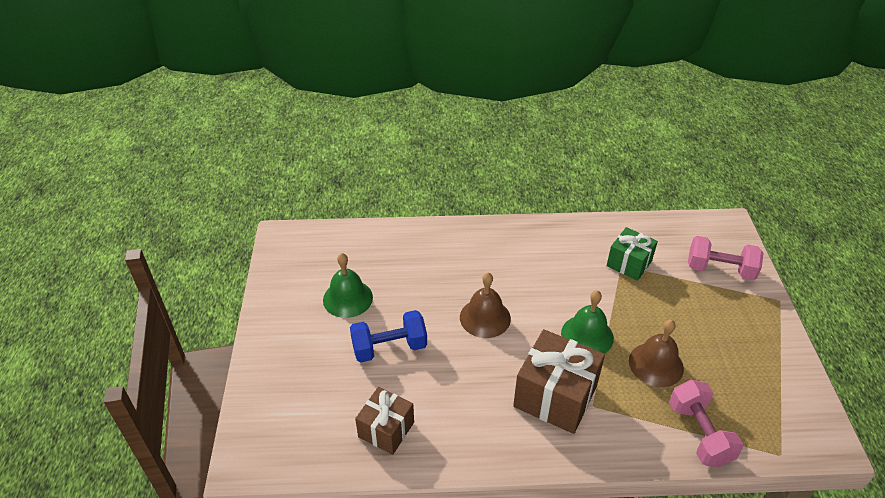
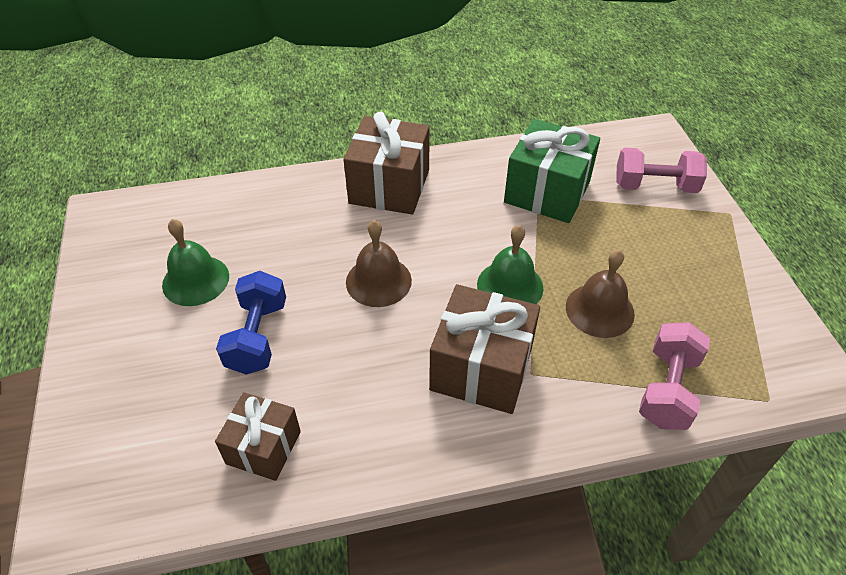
camera: 10 degrees left, 5 degrees up
blue dumbbell [350,310,427,362] -> blue dumbbell turned 60 degrees counterclockwise [216,271,286,374]
green gift [607,227,658,281] -> green gift [504,119,600,223], size x1.61
pink dumbbell [669,380,744,467] -> pink dumbbell turned 45 degrees clockwise [639,322,710,430]
none -> brown gift [343,112,430,215]

